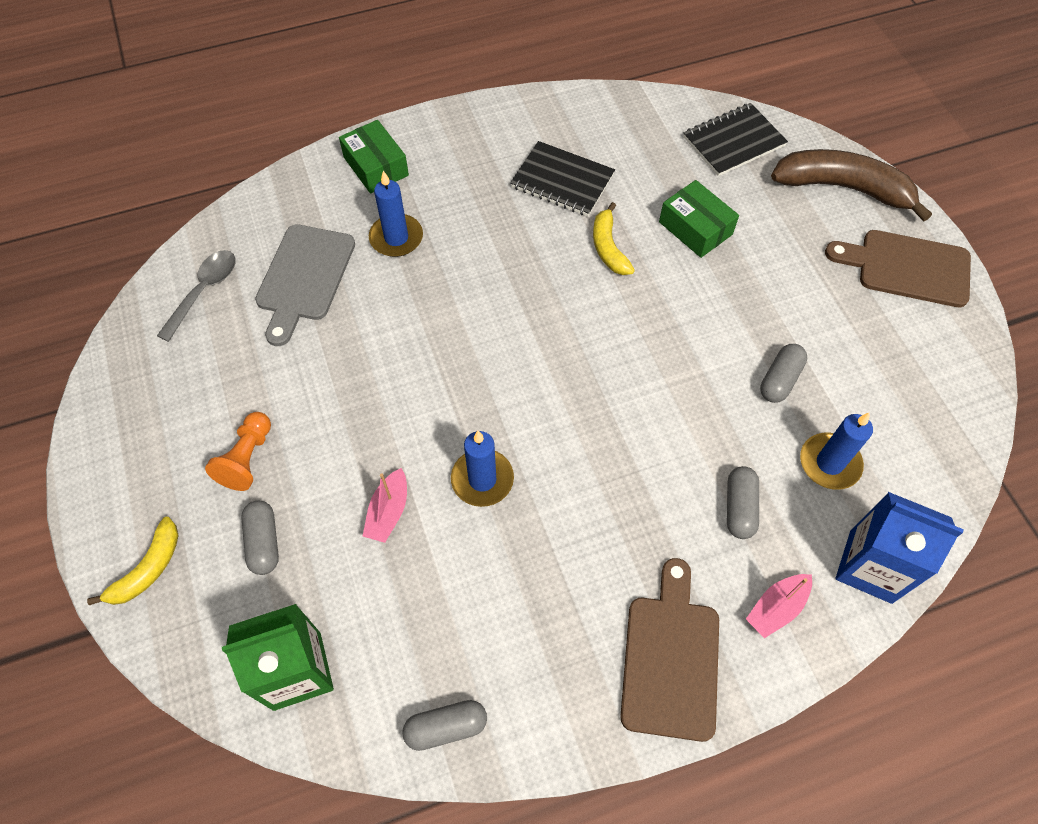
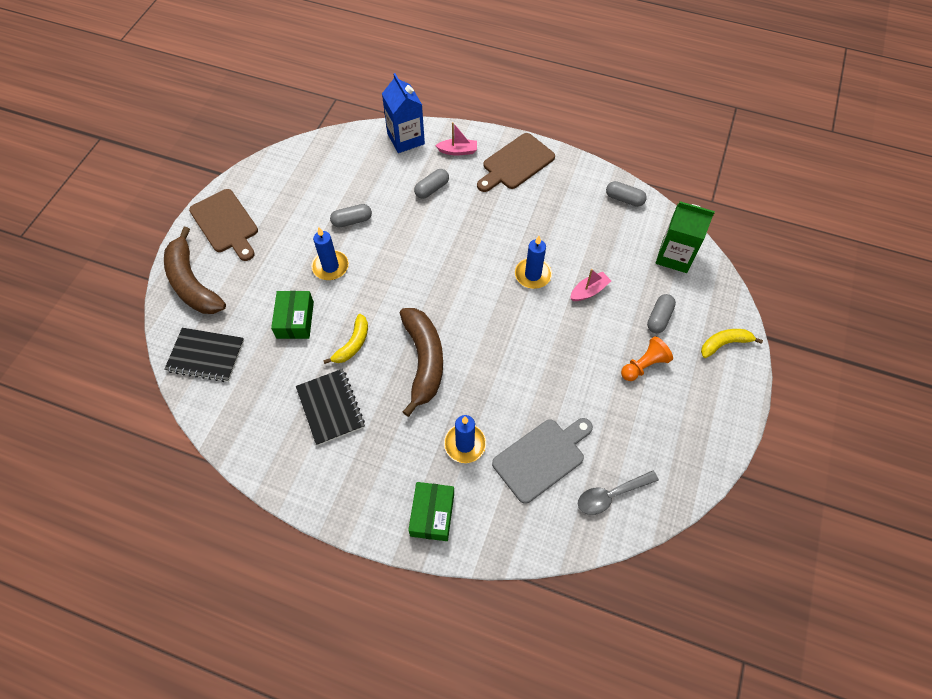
camera: 140 degrees left, 0 degrees up
blue candle [800,412,873,490] -> blue candle moved to [311,227,349,280]
none -> brown banana [400,308,443,417]

